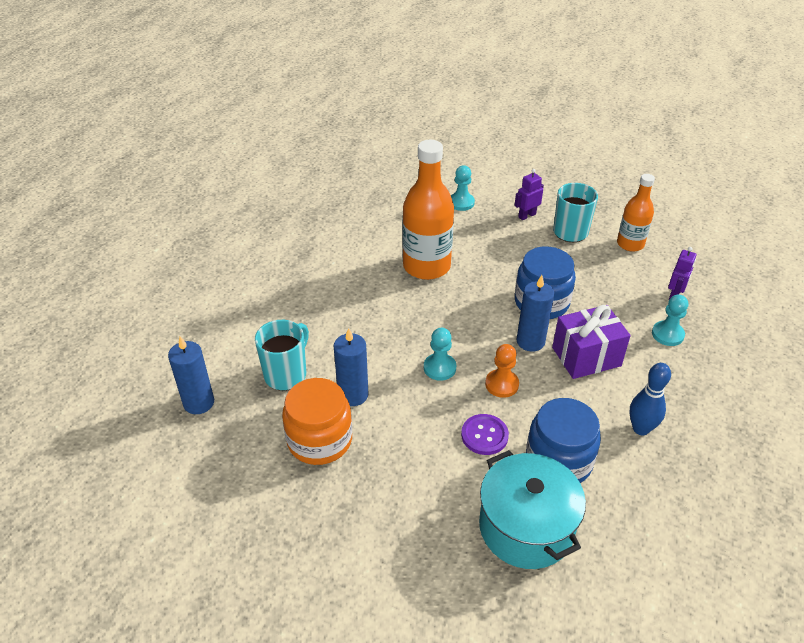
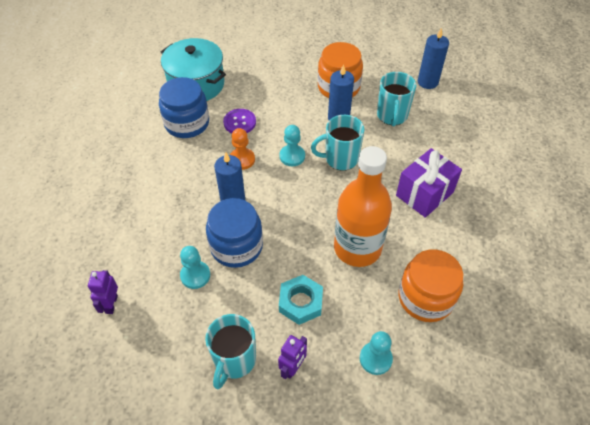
camera: 155 degrees right, 10 degrees up
purple gift [552,305,631,379] -> purple gift moved to [396,148,462,218]
orange bottle [617,174,655,252] -> none
blue bowling pin [629,363,671,435] -> none
turquoise pawn [652,294,688,346] -> turquoise pawn moved to [180,246,210,289]
none -> turquoise nut [279,275,323,325]
none -> turquoise mug [311,115,365,171]
none -> orange jar [399,249,463,322]

